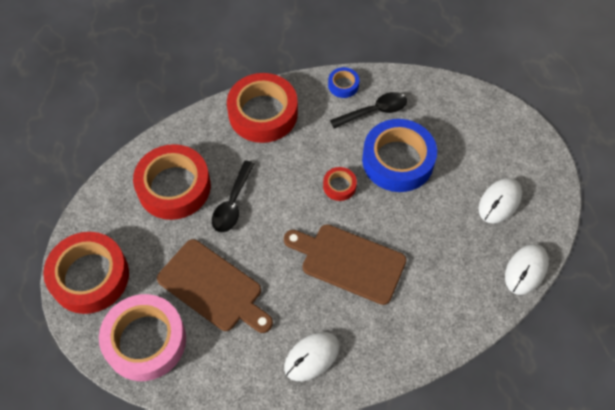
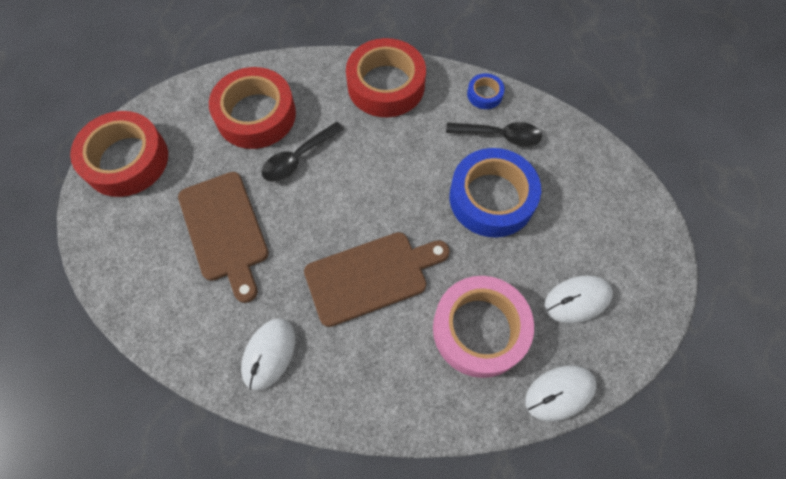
camera: 30 degrees right, 5 degrees up
pink tape [99,294,186,381] -> pink tape moved to [433,276,534,378]
brown cutting board [284,224,407,305] -> brown cutting board turned 105 degrees clockwise [304,232,450,327]
white mouse [284,332,340,381] -> white mouse turned 60 degrees counterclockwise [241,318,295,391]
red tape [323,167,357,201] -> none

